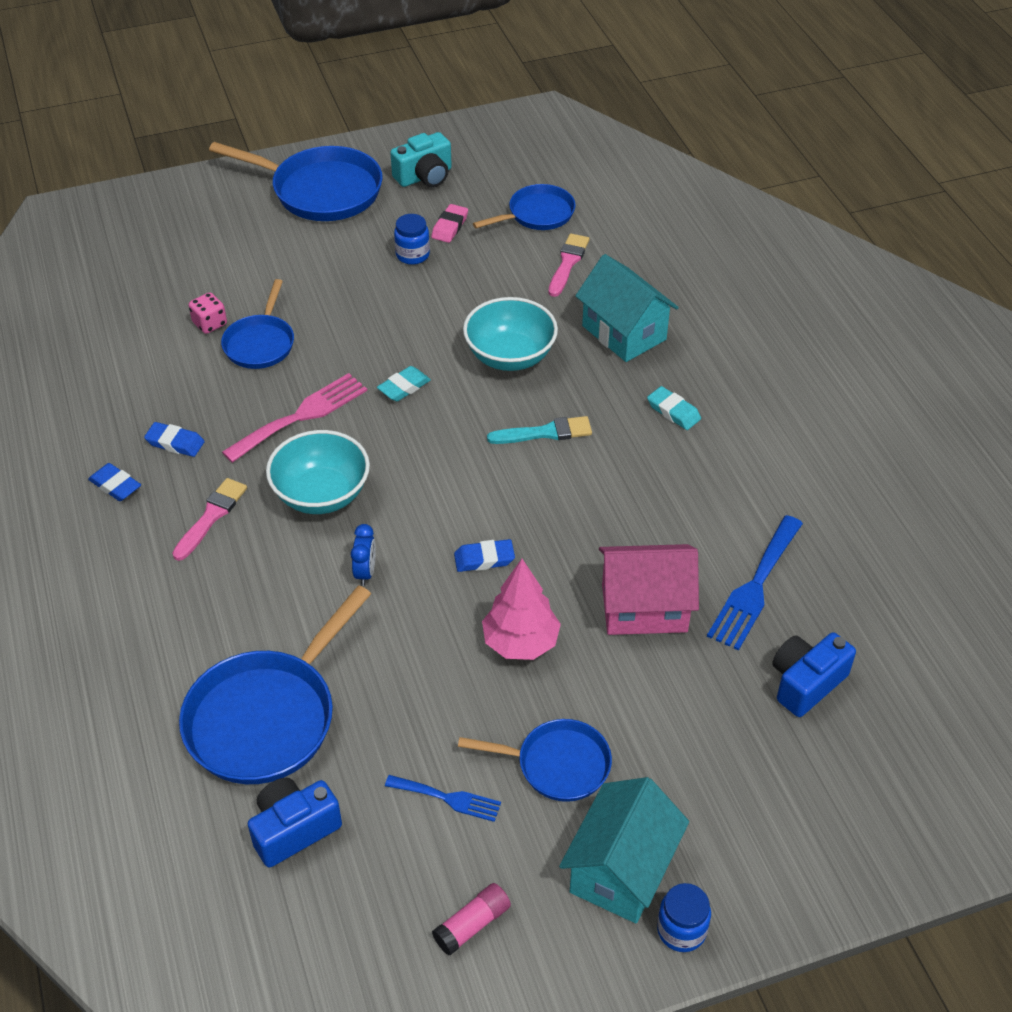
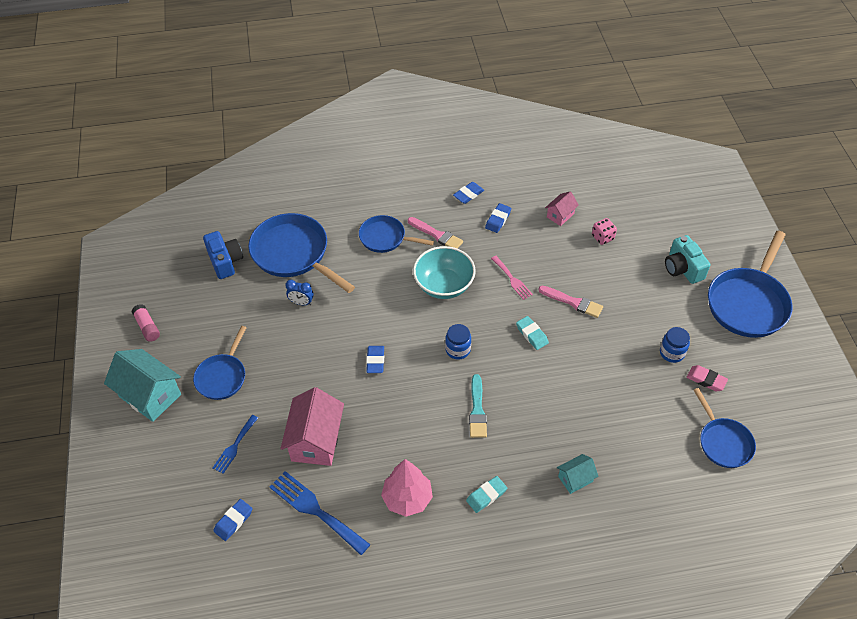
camera: 100 degrees right, 5 degrees up
blue pan [221,279,294,369] -> blue pan moved to [359,215,434,253]
pink fork [222,373,367,463] -> pink fork [491,256,533,300], size x0.59
blue clock [351,524,376,586] -> blue clock moved to [285,280,314,305]
blue fork [385,775,501,822] -> blue fork moved to [212,415,258,474]
turquoise camera [390,132,452,187] -> turquoise camera moved to [665,235,710,284]
turquoise bowl [463,297,558,371] -> none
pink tree [482,559,561,660] -> pink tree moved to [381,459,433,517]
pink brush [548,233,589,297] -> pink brush moved to [538,286,603,318]
turquoise house [575,254,679,362] -> turquoise house [557,454,598,494], size x0.52
blue jar [657,883,711,952] -> blue jar moved to [445,324,471,360]
blue camera [772,632,856,717] -> blue eraser [214,499,252,541]
none -> pink house [545,191,579,226]

